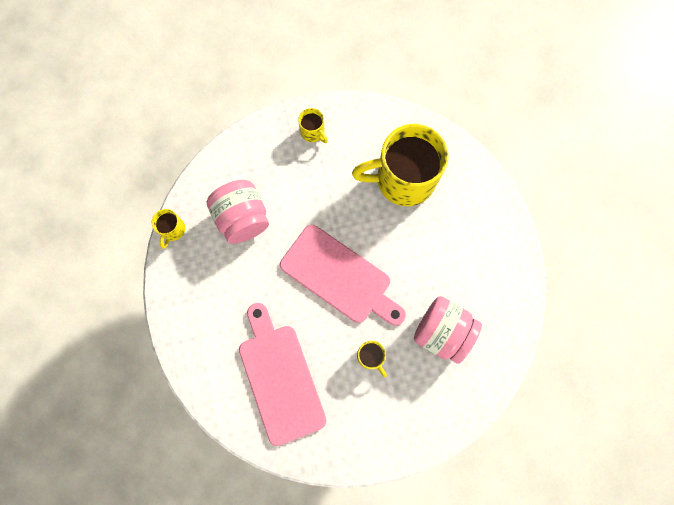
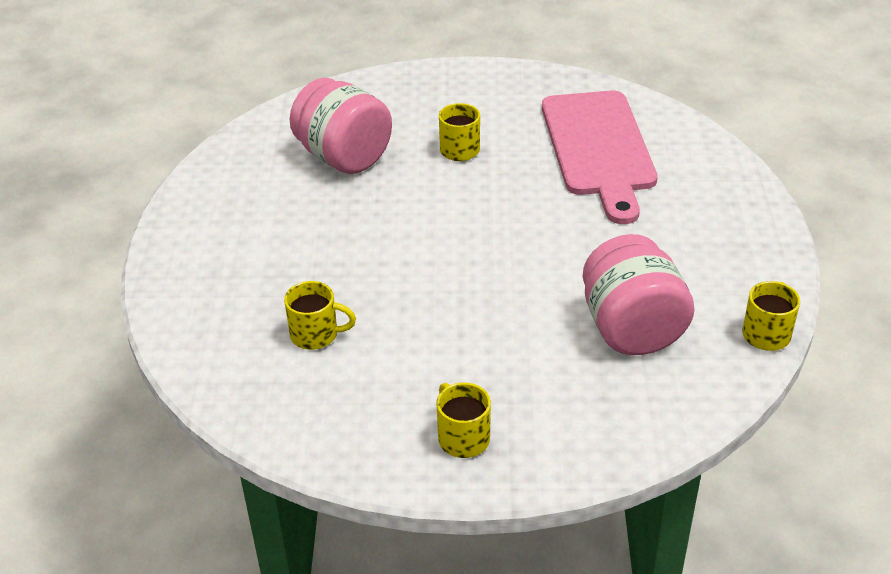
camera: 165 degrees left, 35 degrees down
pink cutting board [280,225,406,326] -> none
yellow mug [352,124,449,206] -> yellow mug [284,281,356,350], size x0.42

